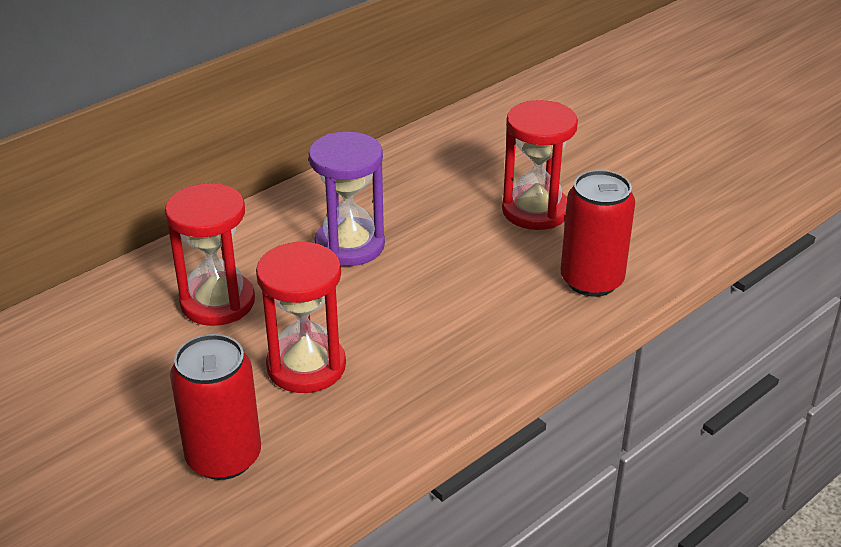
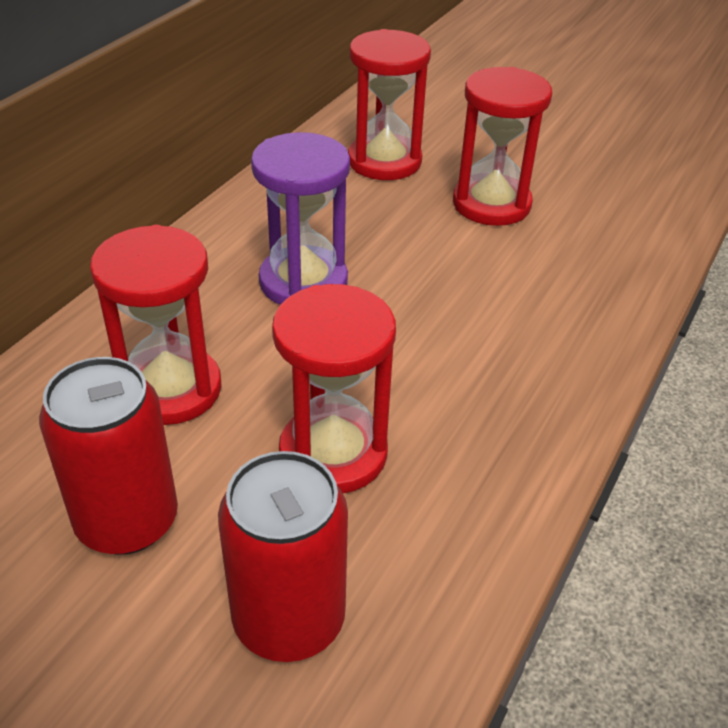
camera: 20 degrees left, 5 degrees up
red can [561,170,635,297] -> red can moved to [39,357,178,555]
none -> red hourglass [348,29,431,180]

